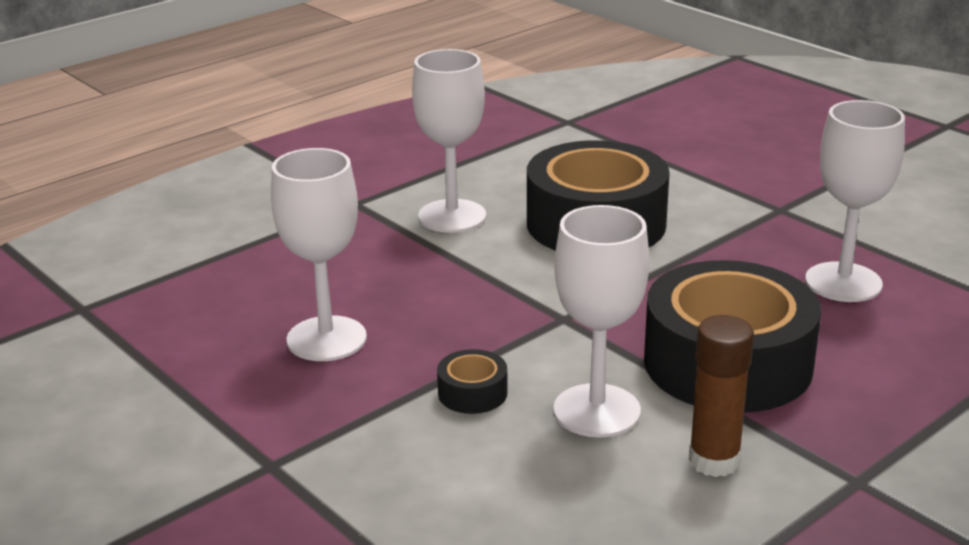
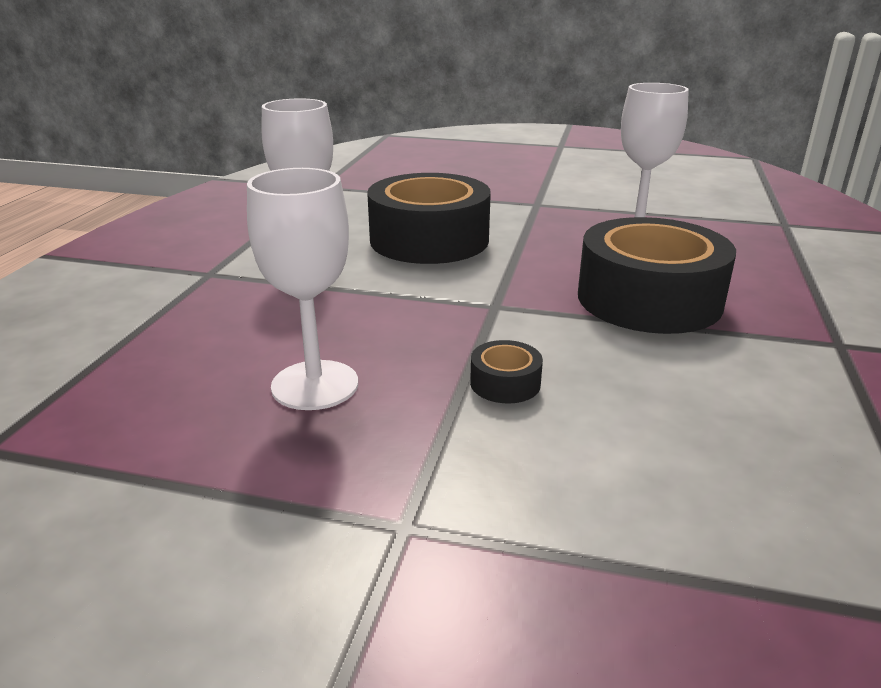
camera: 35 degrees left, 0 degrees up
white goblet [553,205,649,438] -> none
brown glue stick [689,315,754,477] -> none

